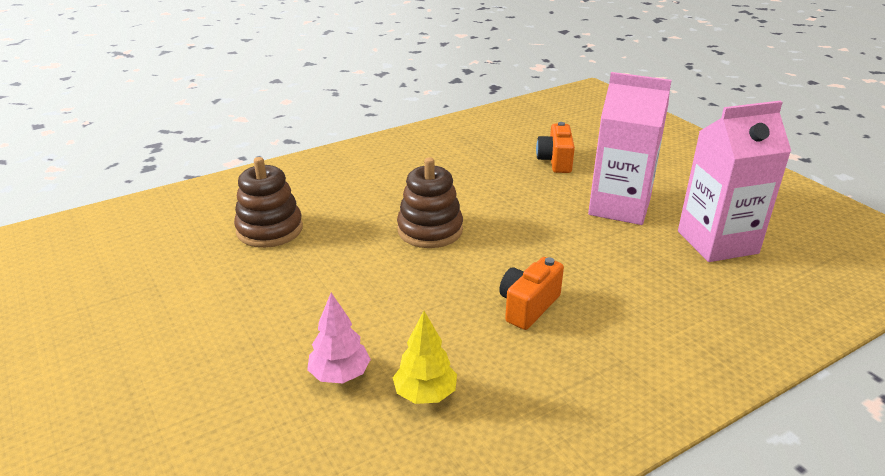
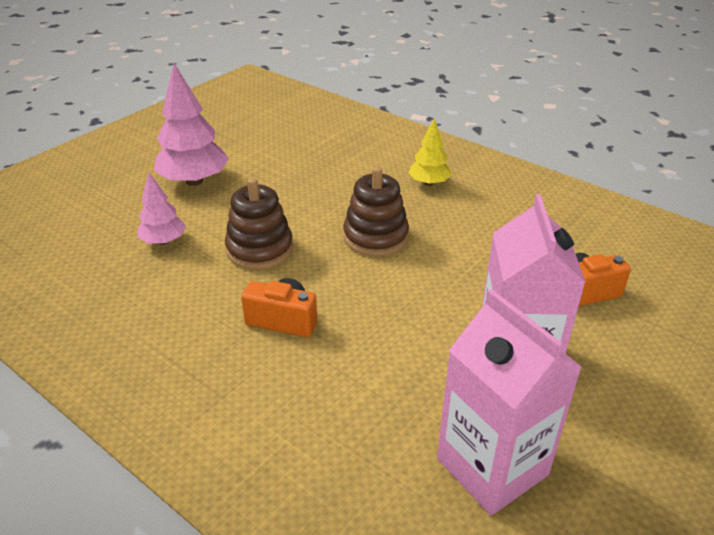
camera: 70 degrees right, 5 degrees up
brown stacking toy [234,157,303,248] -> brown stacking toy moved to [225,178,293,270]
yellow tree [393,311,457,404] -> yellow tree moved to [409,119,451,186]
none -> pink tree [154,63,229,186]

